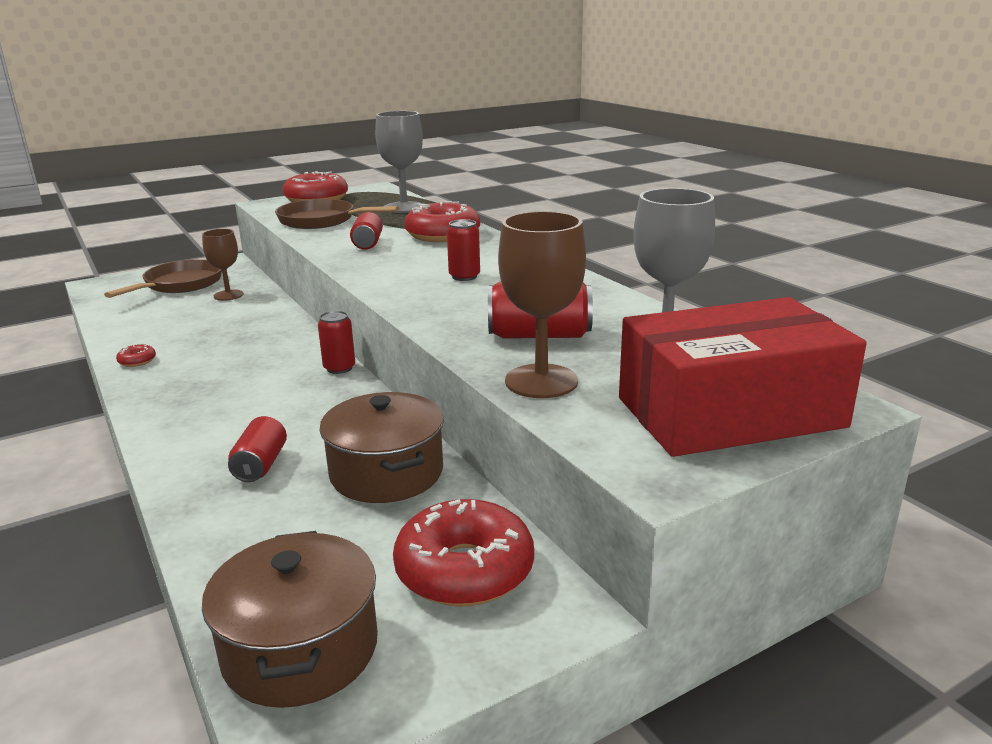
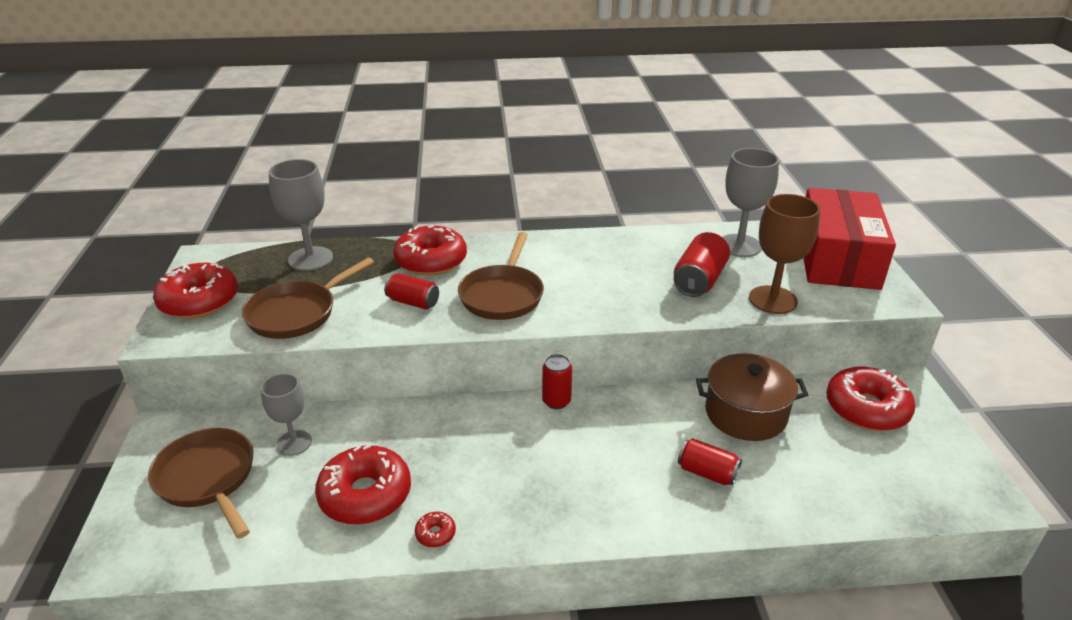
camera: 65 degrees left, 10 degrees up
brown goblet [202,229,243,301] -> grey goblet [261,373,312,456]
brown pot [202,531,378,708] -> none
red can [447,219,480,281] -> none
none -> red donut [315,444,411,525]
none -> brown pan [458,232,544,320]

